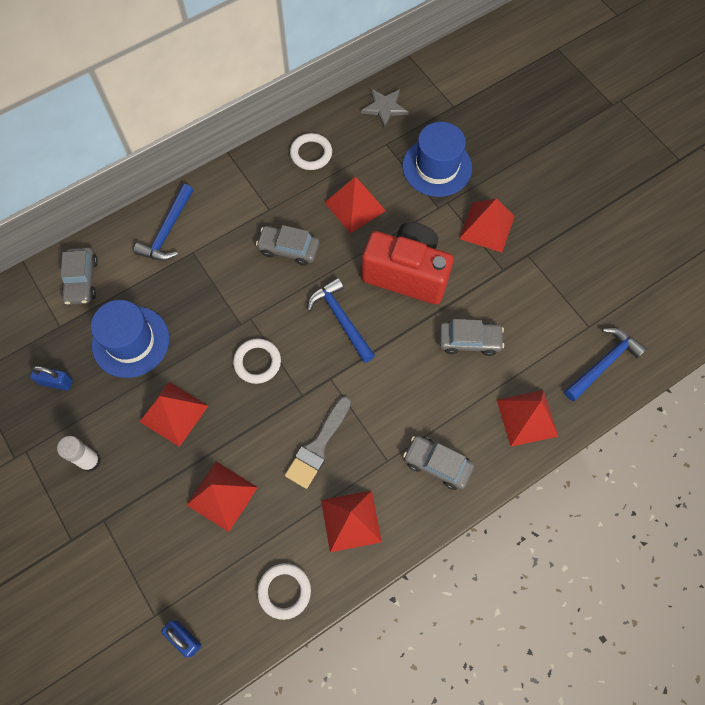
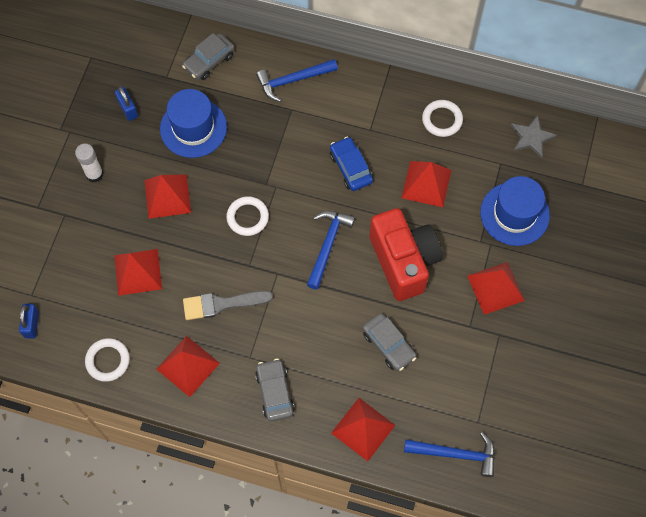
camera: 50 degrees right, 0 degrees up
grey car [256,225,319,266] -> blue car [330,137,373,191]

